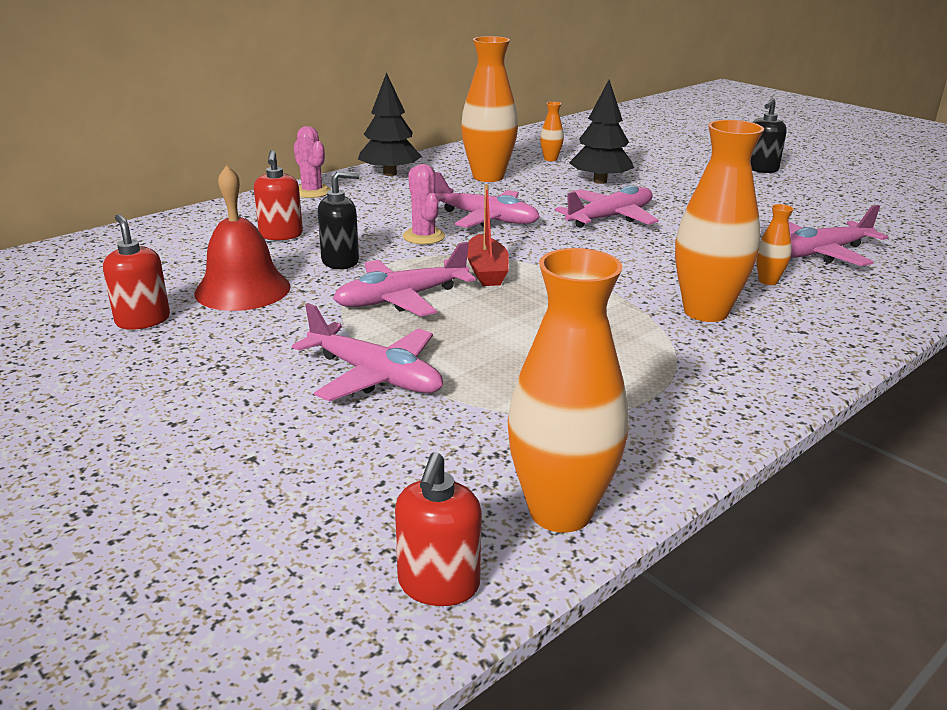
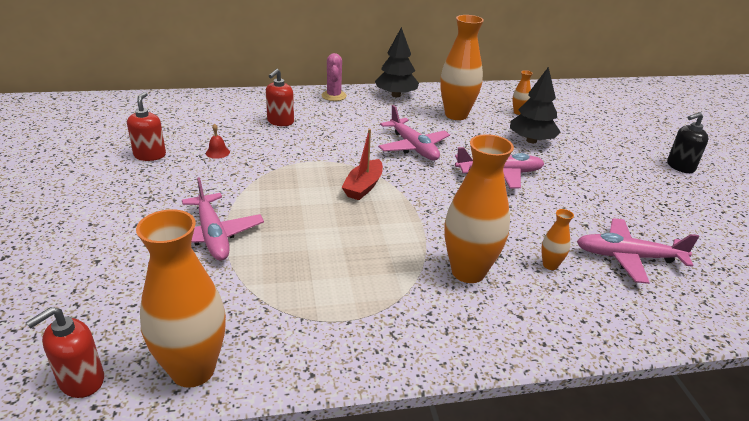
camera: 30 degrees right, 5 degrees up
red bell [194,165,291,311] -> red bell [206,123,230,159], size x0.41
black soap dispenser [318,171,359,269] -> none
pink plane [333,242,476,317] -> none
pink cactus [403,164,445,244] -> none

